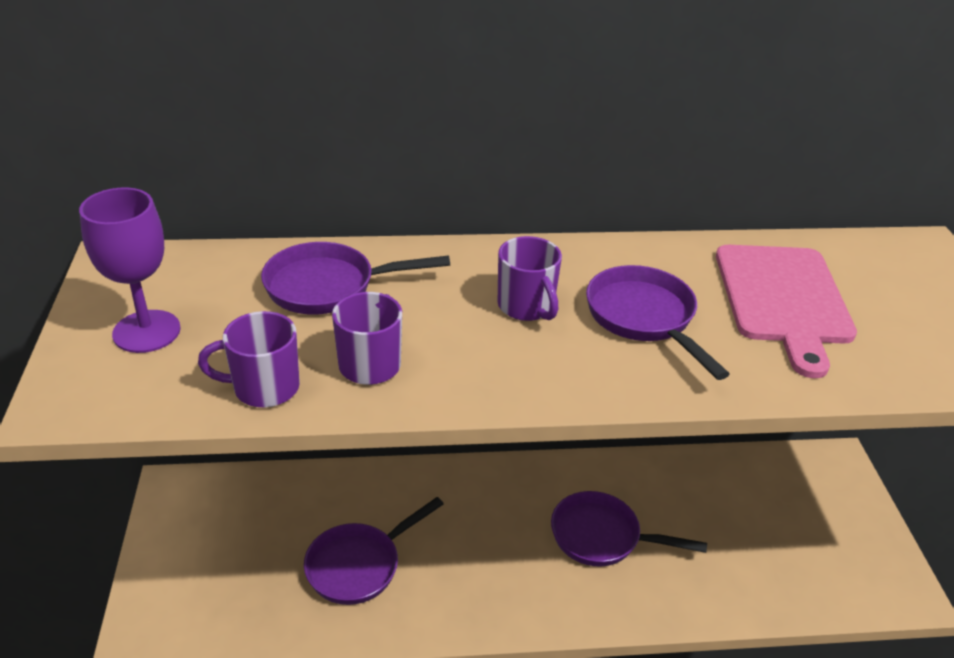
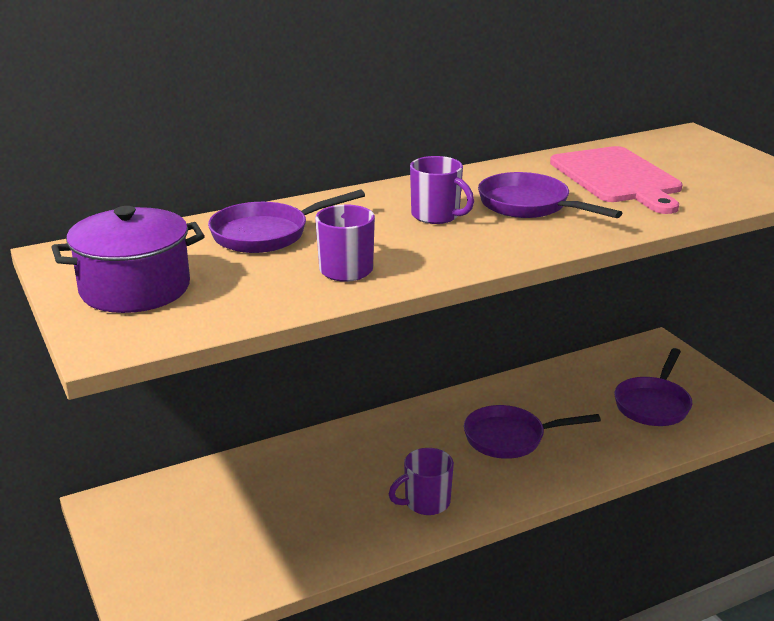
camera: 20 degrees left, 10 degrees down
purple goblet [79,188,181,353] -> purple pot [51,206,205,313]
purple mug [198,311,300,407] -> purple mug moved to [389,448,454,515]
purple pan [304,497,444,605] -> purple pan moved to [614,348,692,426]

